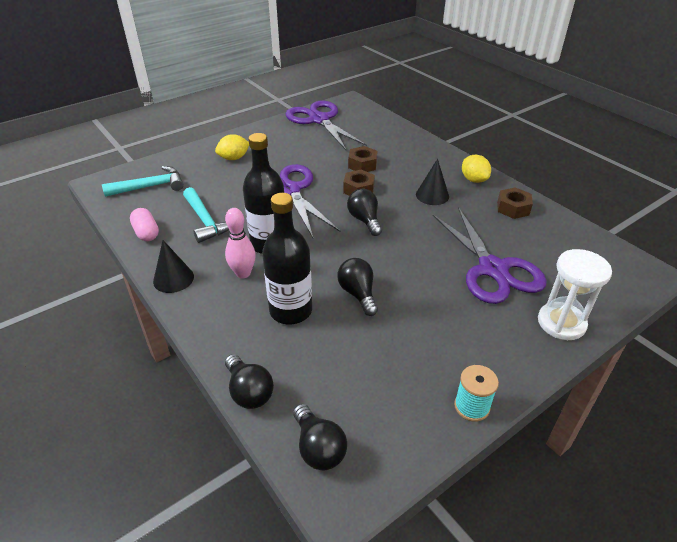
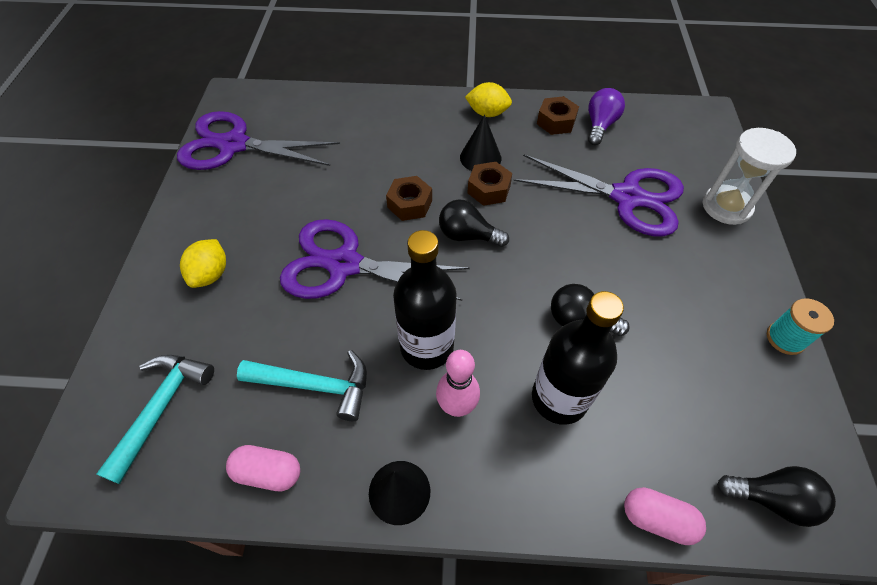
camera: 50 degrees left, 15 degrees up
black light bulb [225,354,274,409] -> pink capsule [624,487,706,545]
brown nut [348,146,377,172] -> brown nut moved to [468,162,512,206]
none -> purple light bulb [588,88,625,145]

